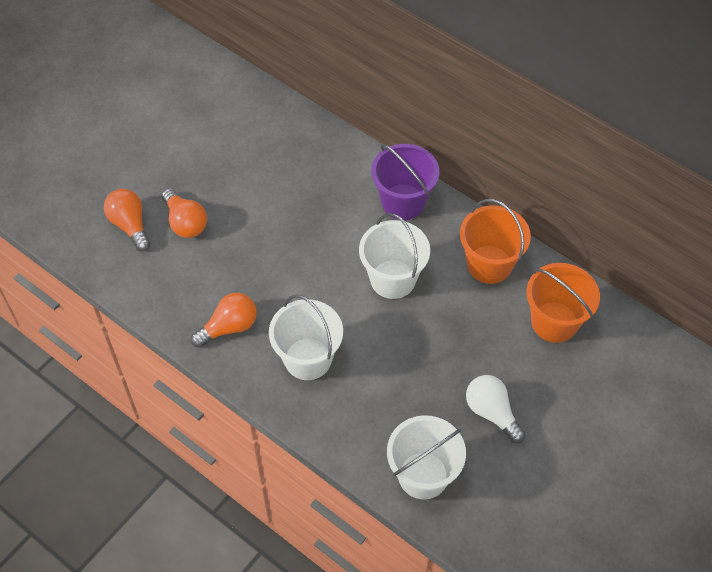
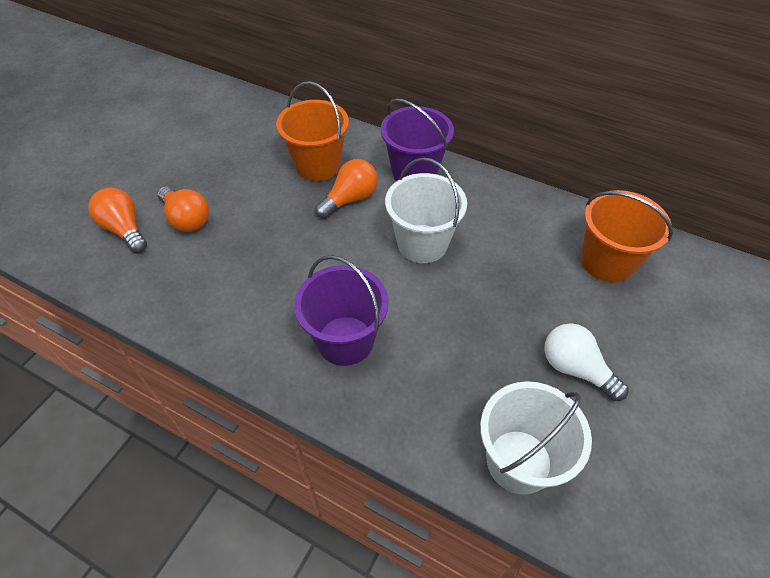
camera: 10 degrees left, 5 degrees down
orange light bulb [191,293,257,348] -> orange light bulb moved to [315,159,378,219]
white bucket [269,294,343,380] -> purple bucket [294,255,388,366]
orange bucket [460,199,531,284] -> orange bucket moved to [276,81,349,181]

